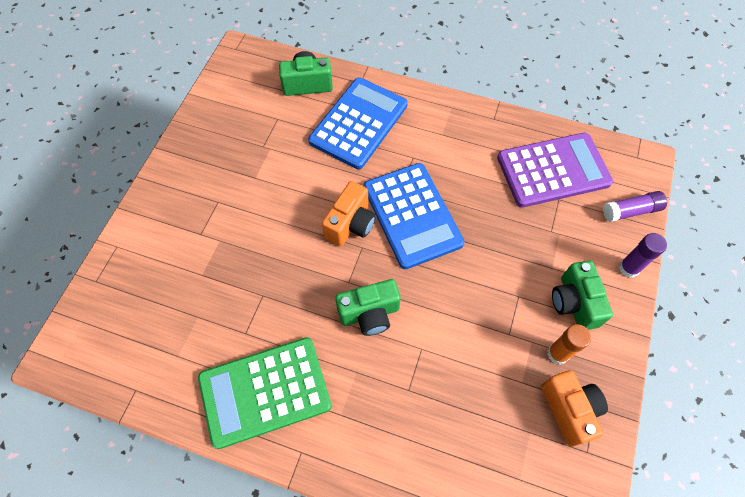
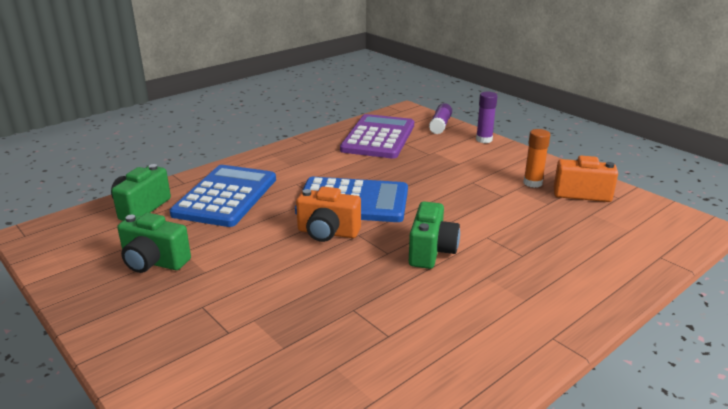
camera: 60 degrees left, 35 degrees down
green calculator [198,337,331,449] -> none
blue calculator [308,77,408,169] -> blue calculator turned 45 degrees clockwise [170,165,276,227]
orange camera [322,181,376,246] -> orange camera turned 135 degrees clockwise [296,186,361,242]
green camera [552,260,613,330] -> green camera moved to [117,213,191,273]

